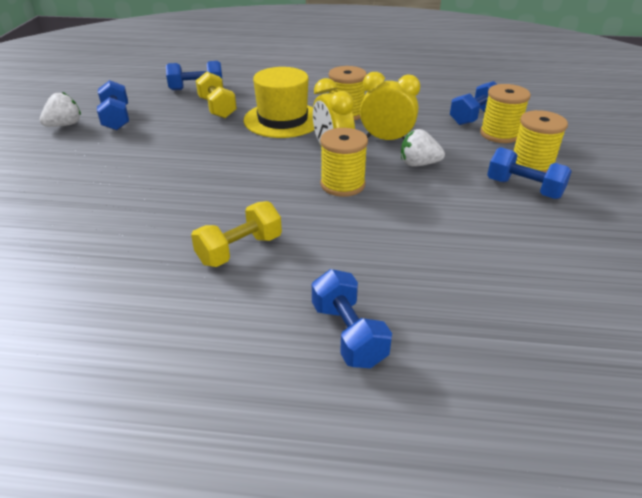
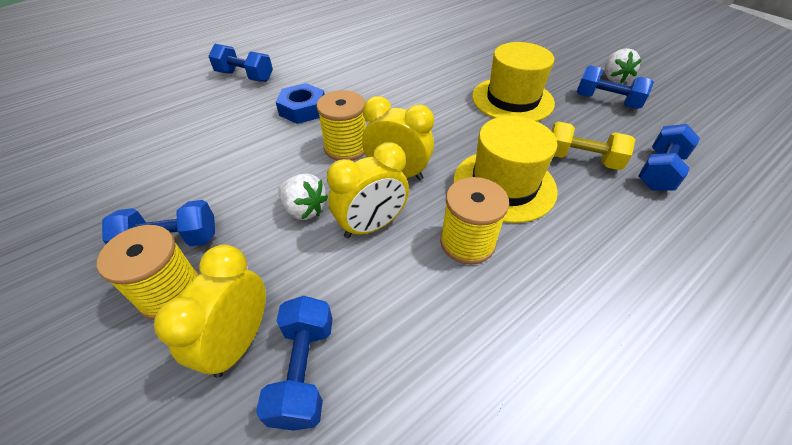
camera: 135 degrees right, 10 degrees up
yellow dumbbell [191,201,282,267] -> none
white strawberry [401,129,445,167] -> white strawberry turned 75 degrees clockwise [278,174,328,220]
yellow spool [480,84,531,143] -> yellow clock [154,245,266,378]
none -> blue nut [276,83,325,124]
none -> yellow hat [472,42,555,121]

